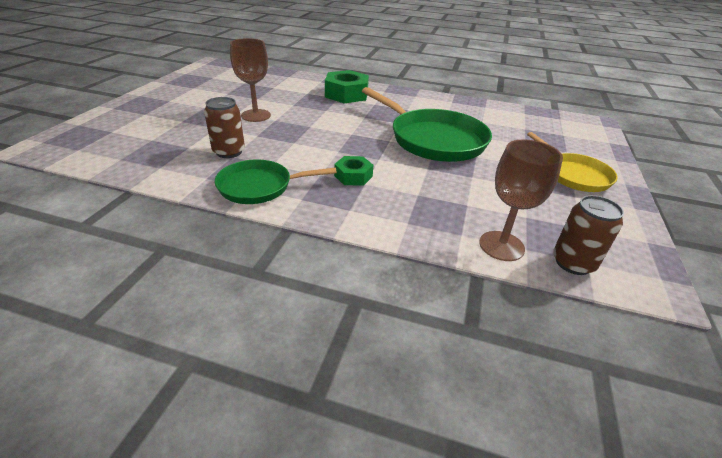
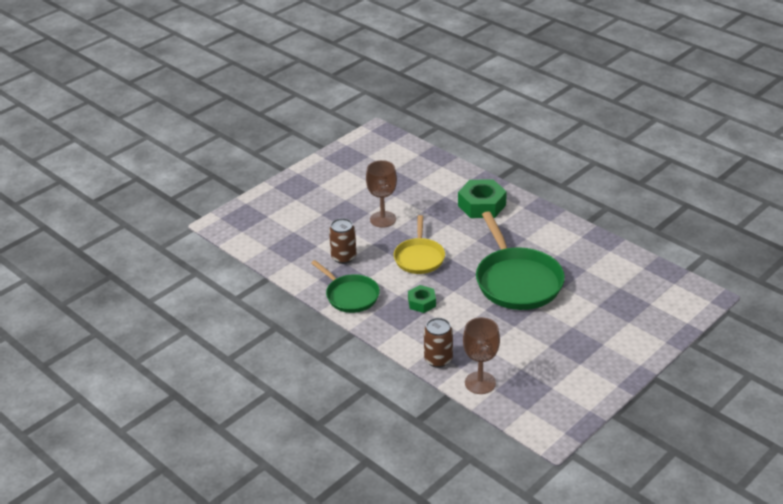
camera: 30 degrees right, 0 degrees up
green pan [215,160,337,204] -> green pan turned 150 degrees counterclockwise [311,260,380,313]
yellow pan [527,132,618,192] -> yellow pan moved to [394,215,445,274]
brown can [553,195,624,275] -> brown can moved to [424,318,453,368]

